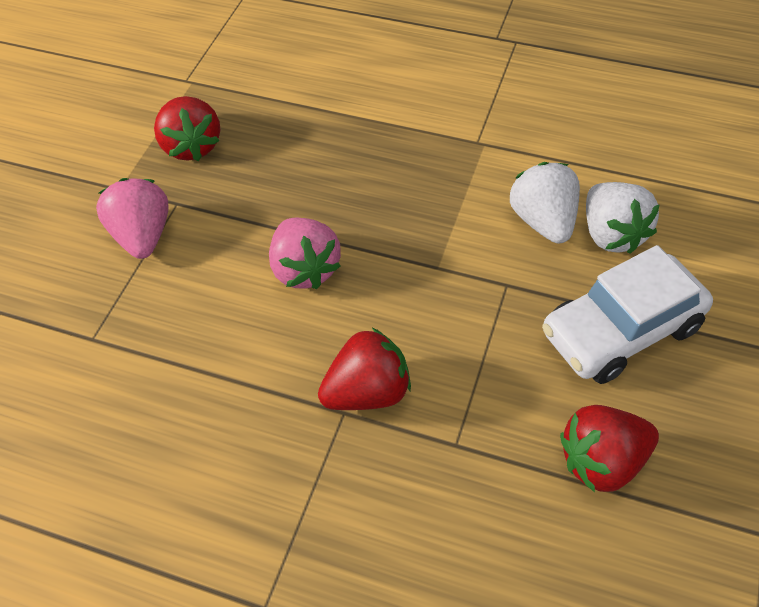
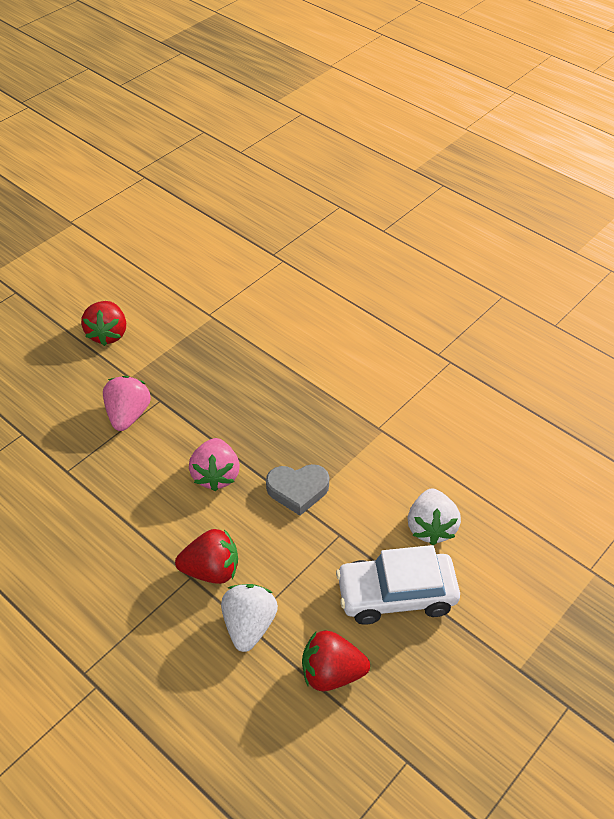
camera: 20 degrees right, 5 degrees down
red strawberry [154,96,220,161] -> red strawberry moved to [81,301,126,346]
white strawberry [510,162,580,243] -> white strawberry moved to [221,584,278,652]
none -> grey heart [266,464,329,516]

